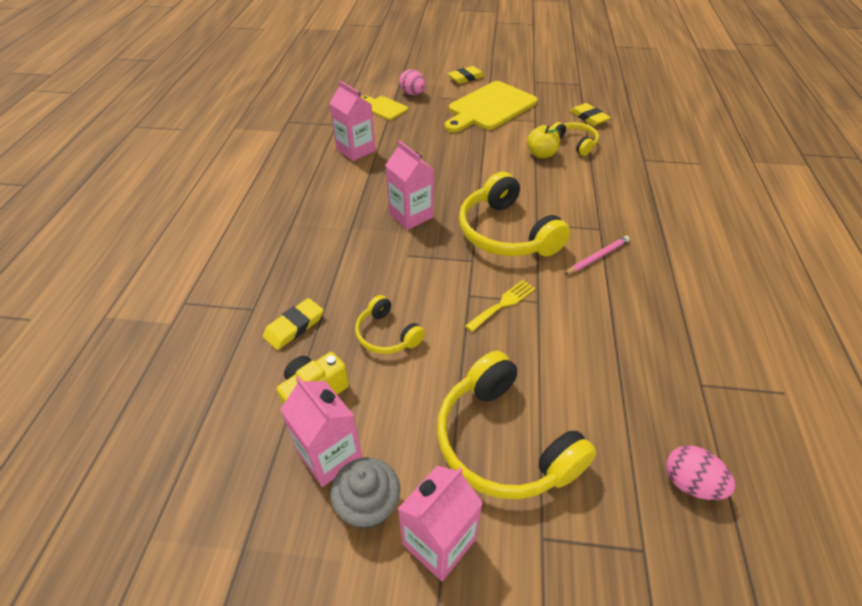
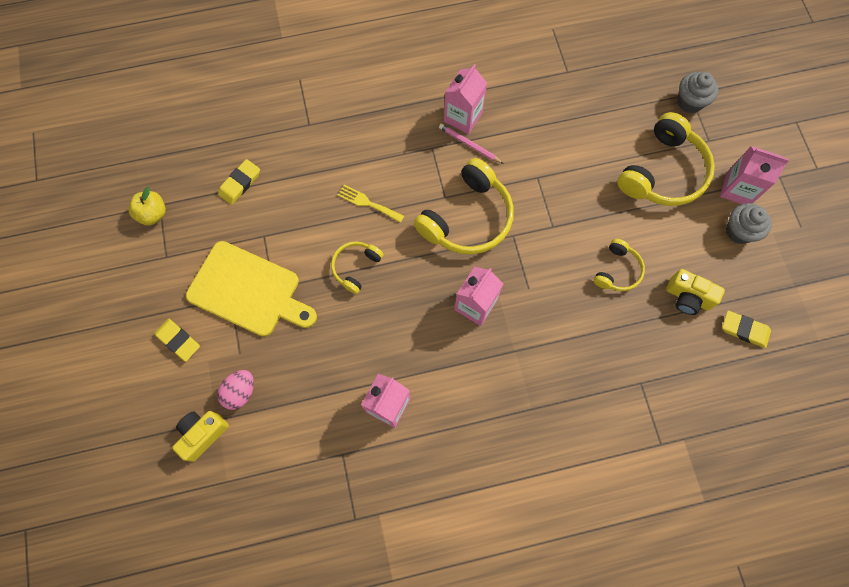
camera: 110 degrees left, 25 degrees up
yellow eraser [263,298,323,350] -> yellow eraser moved to [722,311,771,348]
pink carton [280,376,362,487] -> pink carton moved to [444,64,487,134]
yellow cutting board [361,96,408,120] -> none
yellow fork [465,280,535,332] -> yellow fork moved to [338,185,404,223]
yellow apple [527,125,560,158] -> yellow apple moved to [129,187,166,225]
yellow headphones [552,122,599,156] -> yellow headphones moved to [331,241,384,294]
pink egg [666,445,735,500] -> none
none -> yellow camera [172,411,229,462]
none -> grey cupcake [677,72,718,113]

